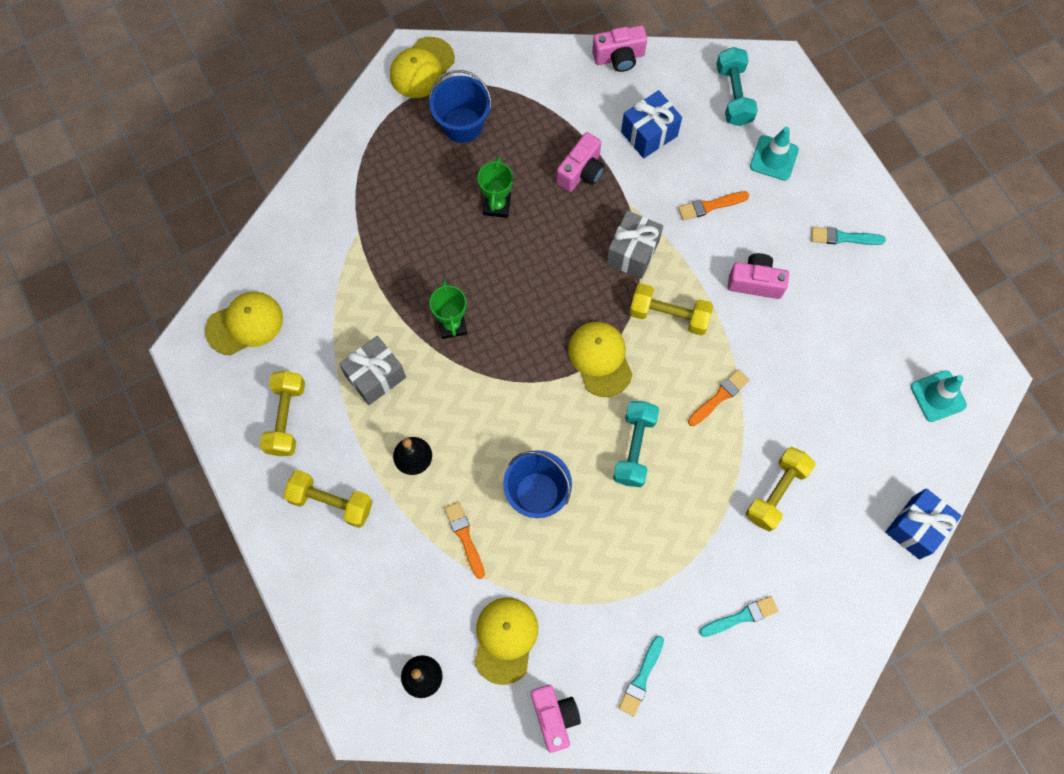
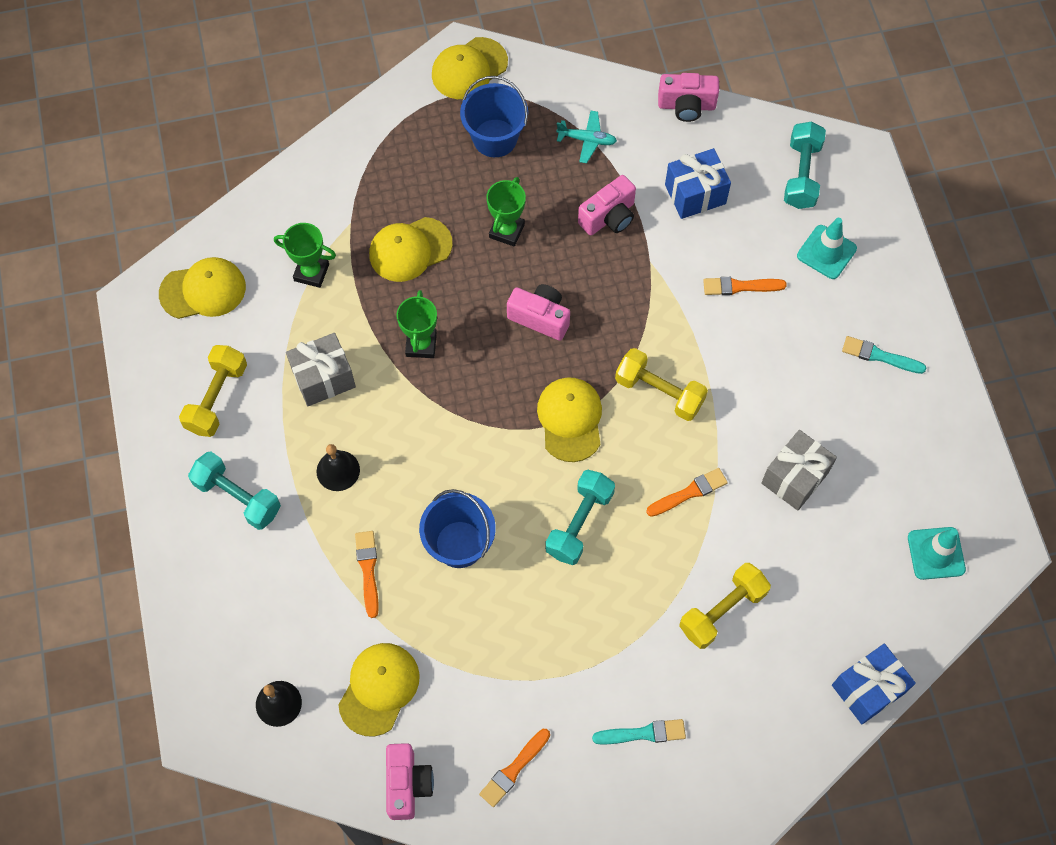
camera: 15 degrees right, 5 degrees down
yellow dumbbell [283,470,373,528] -> turquoise dumbbell [188,452,281,530]
grey gift [606,211,663,279] -> grey gift moved to [761,430,837,511]
turquoise brush [619,636,664,717] -> orange brush [479,729,550,807]
pink camera [728,253,789,299] -> pink camera moved to [507,284,570,341]
none -> green trophy [274,223,336,288]
none -> yellow cap [369,217,453,282]
none -> turquoise plane [556,111,617,163]

